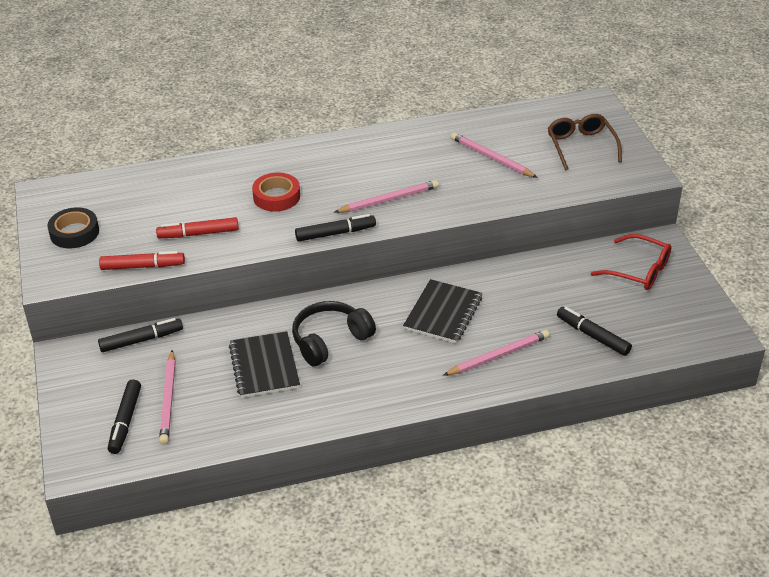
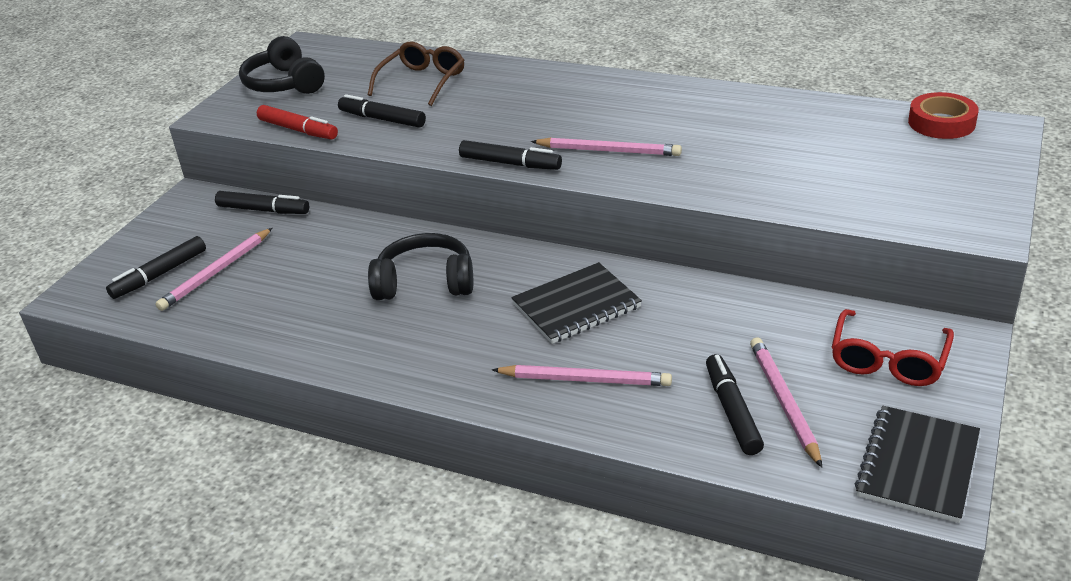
camera: 40 degrees right, 5 degrees down
black tape [48,207,99,248] -> black headphones [239,36,325,94]
red marker [156,217,239,238] -> black marker [338,94,426,128]
black notebook [229,331,300,398] -> black notebook moved to [854,406,980,523]
red tape [252,173,300,211] -> red tape moved to [908,92,979,139]
pink pencil [451,132,538,178] -> pink pencil moved to [750,337,822,468]
brown glasses [548,114,622,170] -> brown glasses moved to [368,42,464,106]
red glasses [591,234,671,290] -> red glasses turned 45 degrees clockwise [832,309,954,386]

